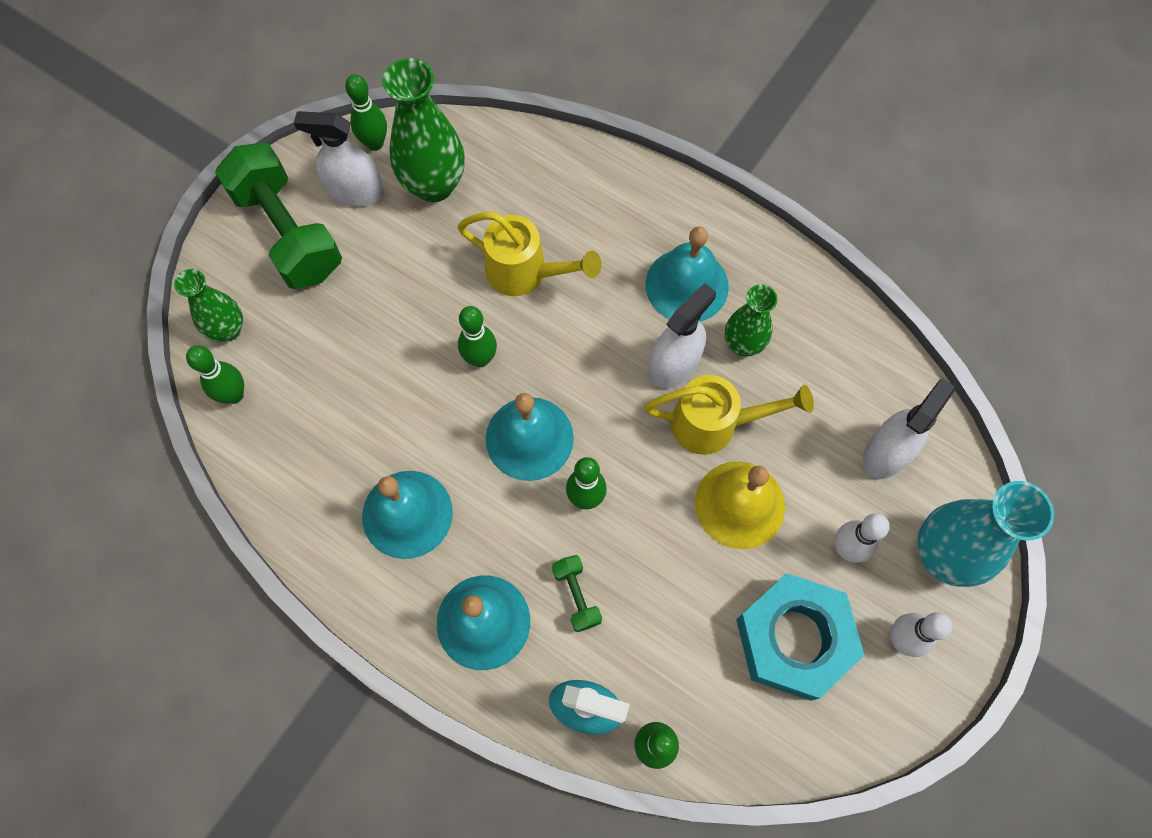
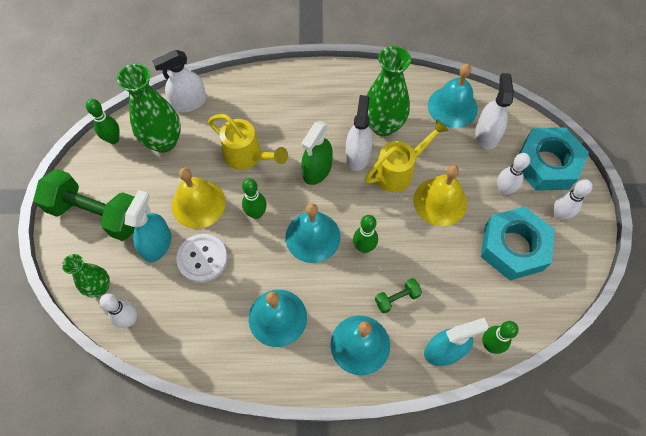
camera: 35 degrees left, 5 degrees down
green bowling pin [186,345,244,404] -> white bowling pin [100,294,138,328]
white spray bottle [294,111,384,207] -> white spray bottle moved to [152,50,206,113]
yellow watering can [457,212,602,296] -> yellow watering can turned 45 degrees clockwise [208,114,288,170]
green dumbbell [552,555,602,632] -> green dumbbell turned 60 degrees counterclockwise [375,278,422,314]
turquoise bell [645,226,729,322] -> turquoise bell moved to [428,64,478,128]
green vase [725,284,778,356] -> green vase [366,46,411,136], size x1.65
turquoise vase [917,481,1054,587] -> turquoise nut [519,127,589,191]
none -> turquoise spray bottle [124,190,171,263]
none -> yellow bell [172,168,226,229]
none -> white button [176,234,228,283]
none -> green spray bottle [301,121,333,185]

